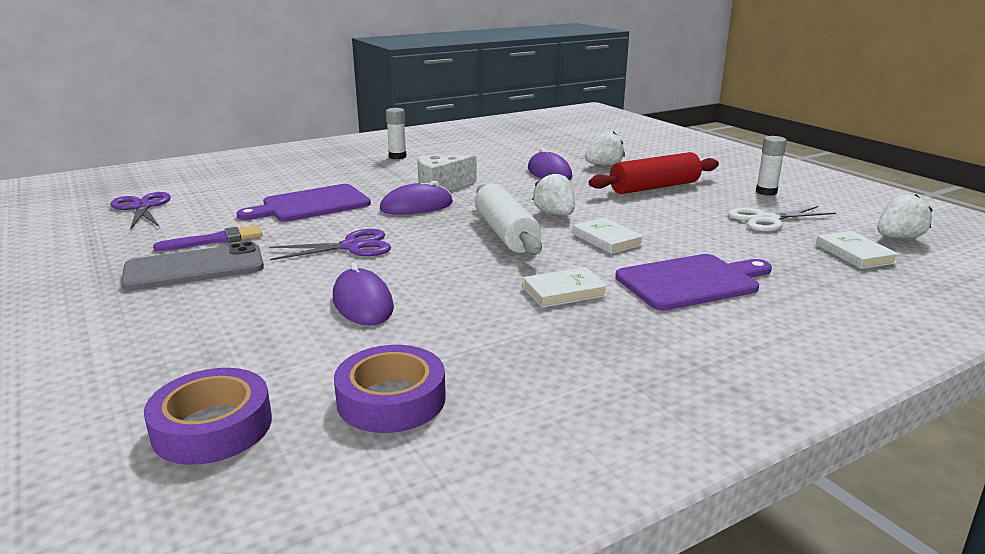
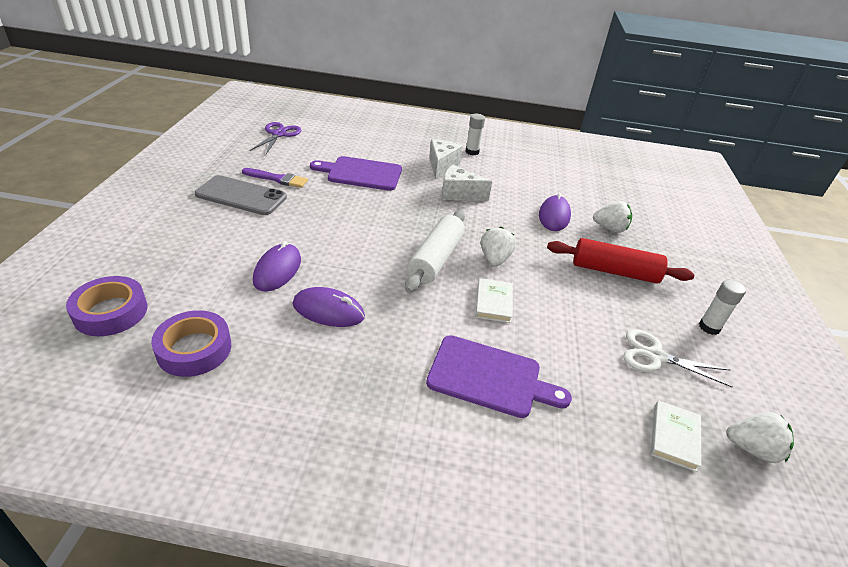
camera: 35 degrees right, 15 degrees up
purple scissors [269,229,391,260] -> none
purple mouse [380,181,453,214] -> purple mouse moved to [293,287,365,327]
white book [523,267,608,308] -> none
none -> white cheese [429,139,463,179]

